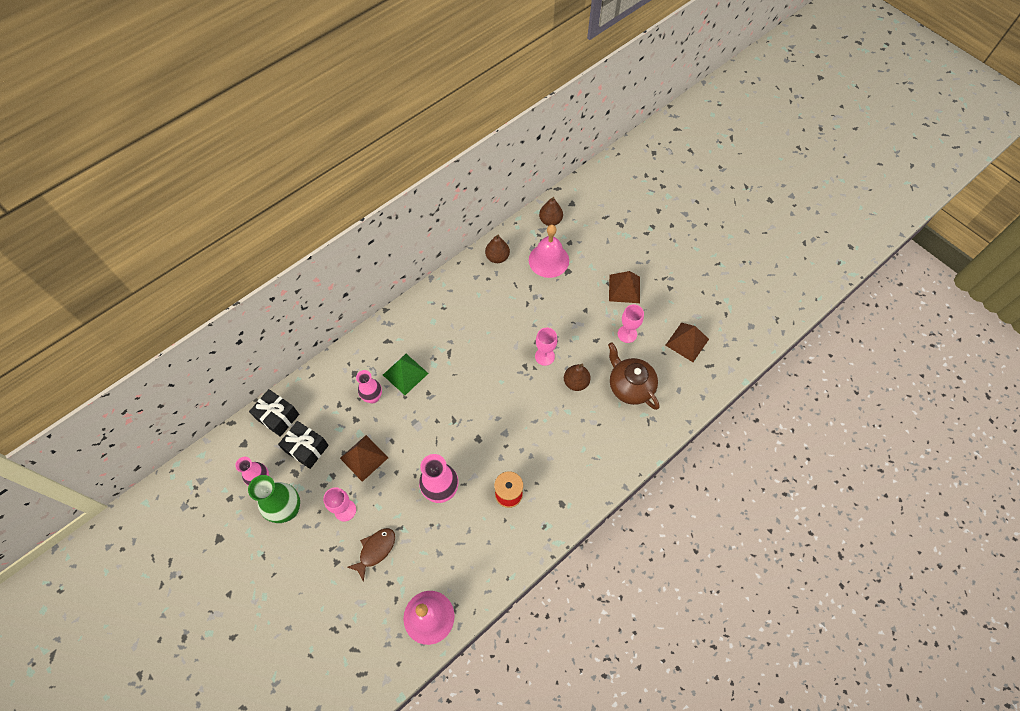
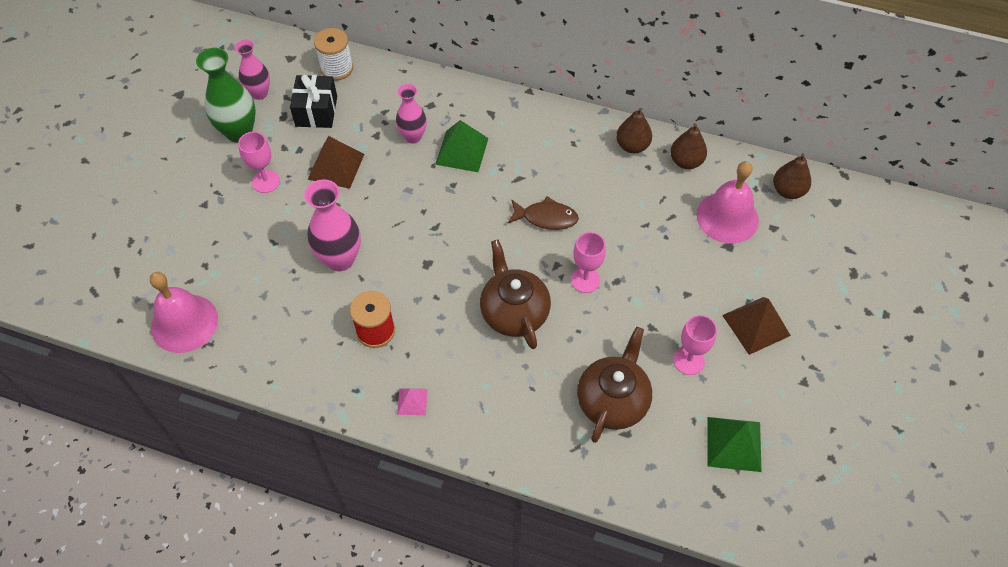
camera: 60 degrees right, 5 degrees down
black gift [249,389,299,437] -> white spool [314,28,353,81]
brown fish [347,528,395,582] -> brown fish moved to [507,197,579,230]
brown pear [564,364,591,391] -> brown pear moved to [616,108,652,153]
brown pyramid [665,323,709,362] -> green pyramid [708,417,762,472]
none -> pink pyramid [397,388,427,415]
none -> brown teapot [480,239,551,349]

